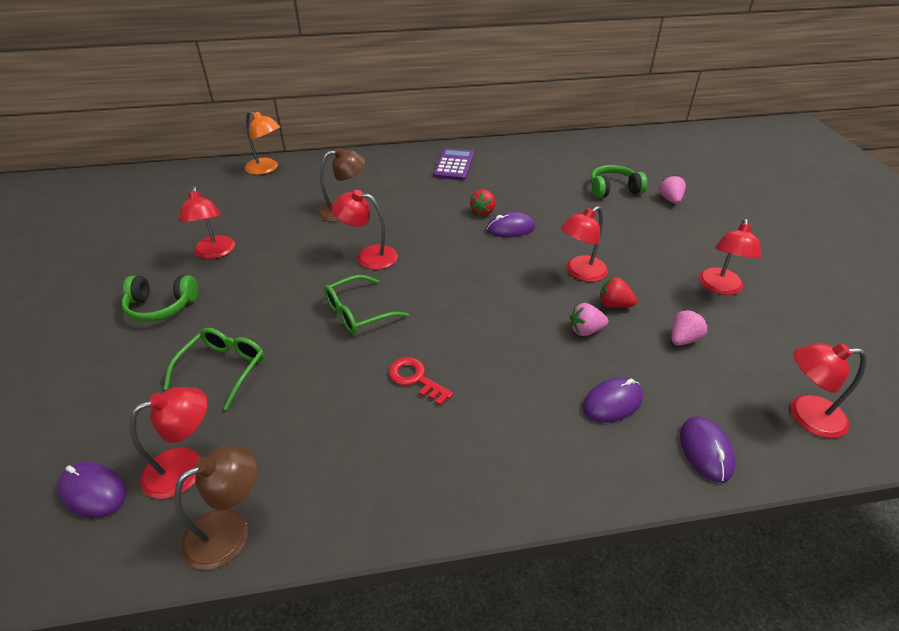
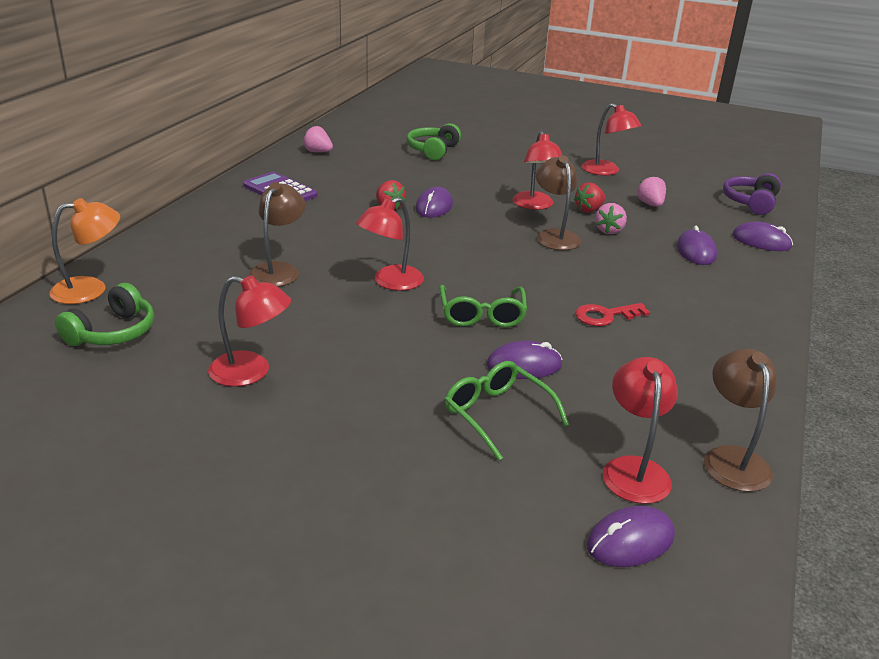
camera: 60 degrees left, 10 degrees down
green headphones [122,275,198,322] -> green headphones moved to [55,283,154,346]
pink strawberry [659,175,686,204] -> pink strawberry moved to [303,126,333,152]
red lamp [790,343,867,438] -> purple headphones [723,173,781,215]
none -> purple mouse [487,340,562,379]
none -> brown lamp [536,155,581,250]

